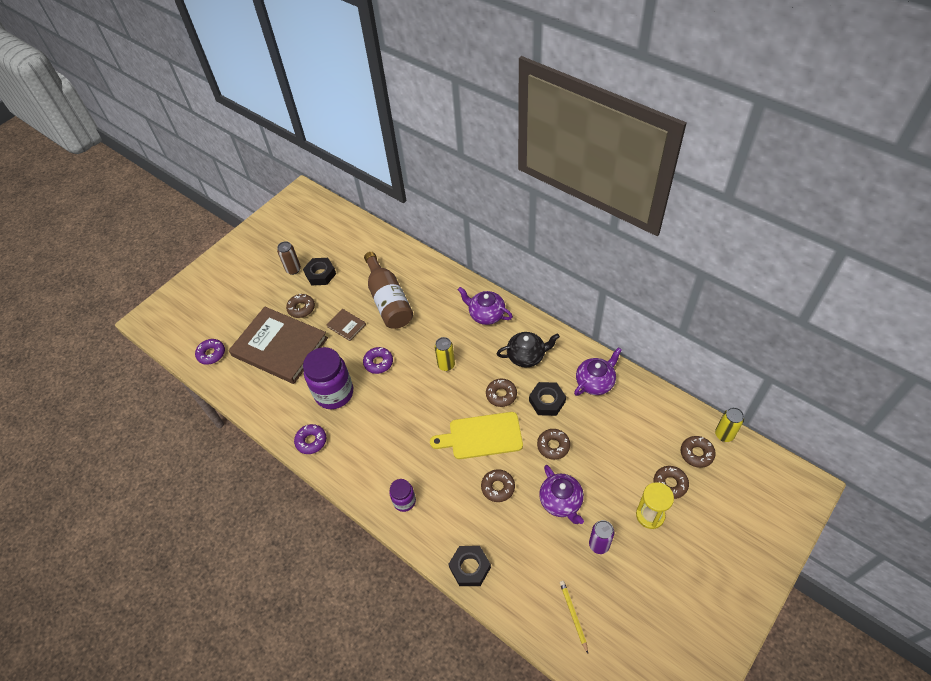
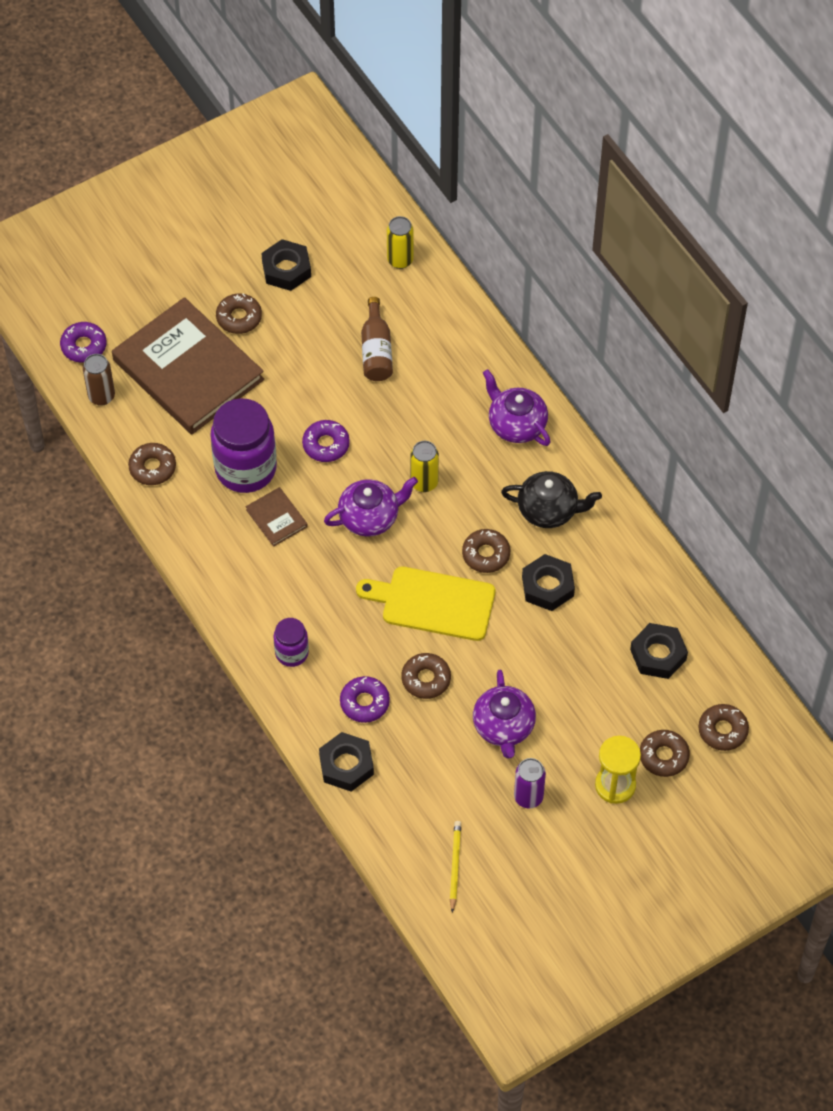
camera: 15 degrees right, 5 degrees up
brown can [277,241,301,275] -> brown can moved to [83,354,115,406]
purple donut [294,424,326,454] -> purple donut moved to [340,676,390,723]
brown book [327,309,366,341] -> brown book moved to [246,487,308,547]
brown bottle [364,252,413,329] -> brown bottle [361,297,393,381], size x0.60
brown donut [537,429,570,460] -> brown donut moved to [128,443,176,485]
purple teapot [574,347,622,396] -> purple teapot moved to [324,477,418,537]
yellow can [715,407,744,442] -> yellow can moved to [387,216,414,269]
none -> black nut [630,623,688,679]

